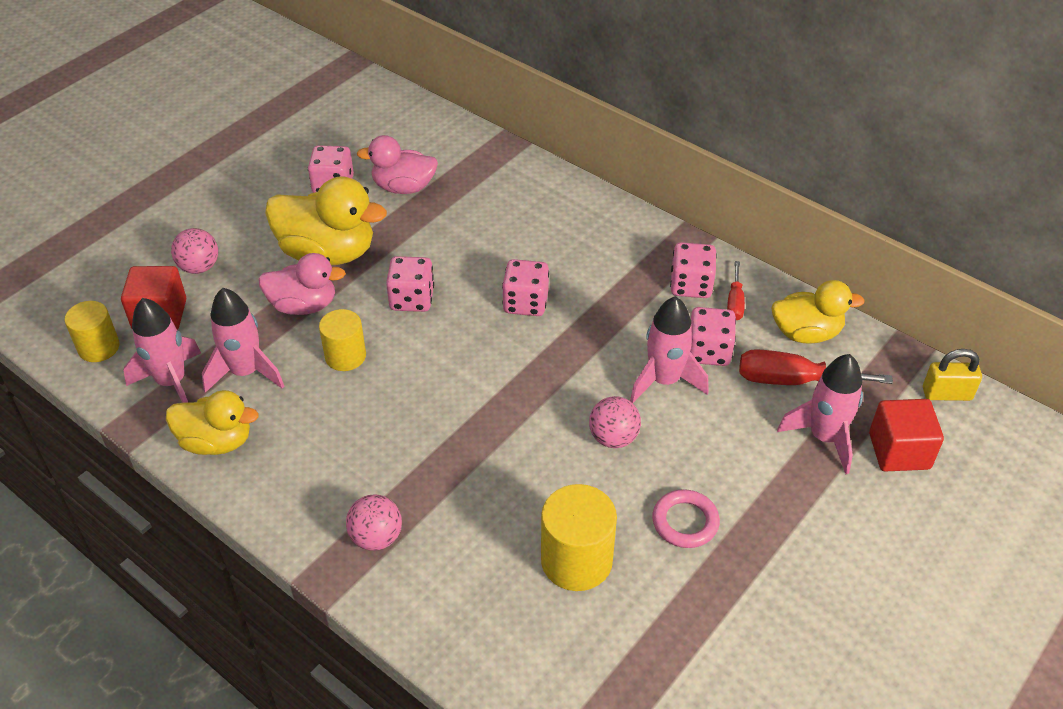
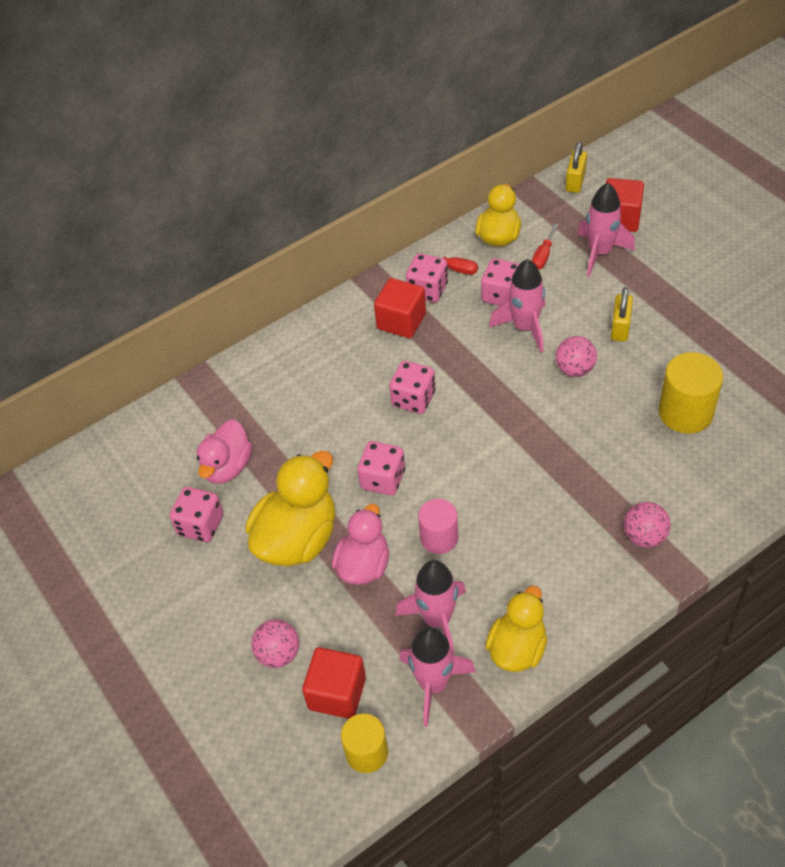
camera: 70 degrees left, 5 degrees up
yellow cylinder [319,309,366,371] -> pink cylinder [418,499,458,554]
pink ring [652,489,720,548] -> none
red screwdriver [739,349,893,385] -> red screwdriver [532,223,558,270], size x0.57
none -> red cube [374,278,426,338]
none -> yellow padlock [611,287,633,342]

